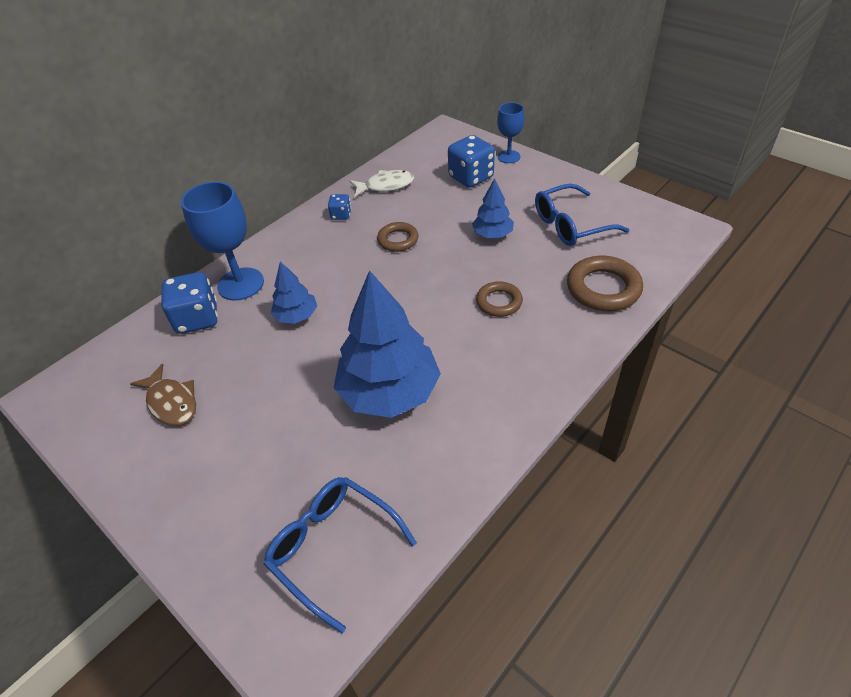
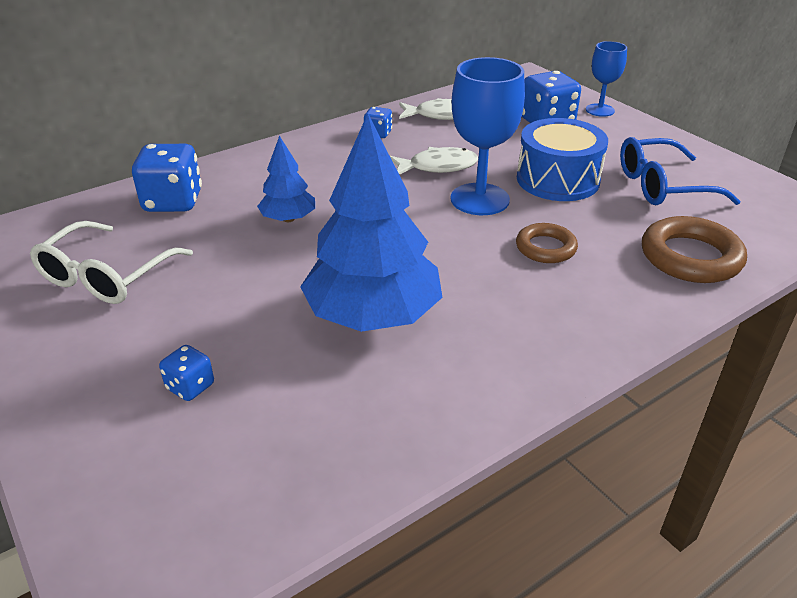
camera: 10 degrees right, 10 degrees down
brown fish [130,363,196,426] -> white glasses [30,221,193,304]
blue goblet [181,182,264,301] -> blue goblet moved to [451,57,525,215]
blue glasses [264,477,417,633] -> none
brown ring [377,222,419,252] -> white fish [390,147,478,175]
blue tree [472,178,514,238] -> blue drum [517,118,608,201]
none -> blue dice [159,345,214,401]

